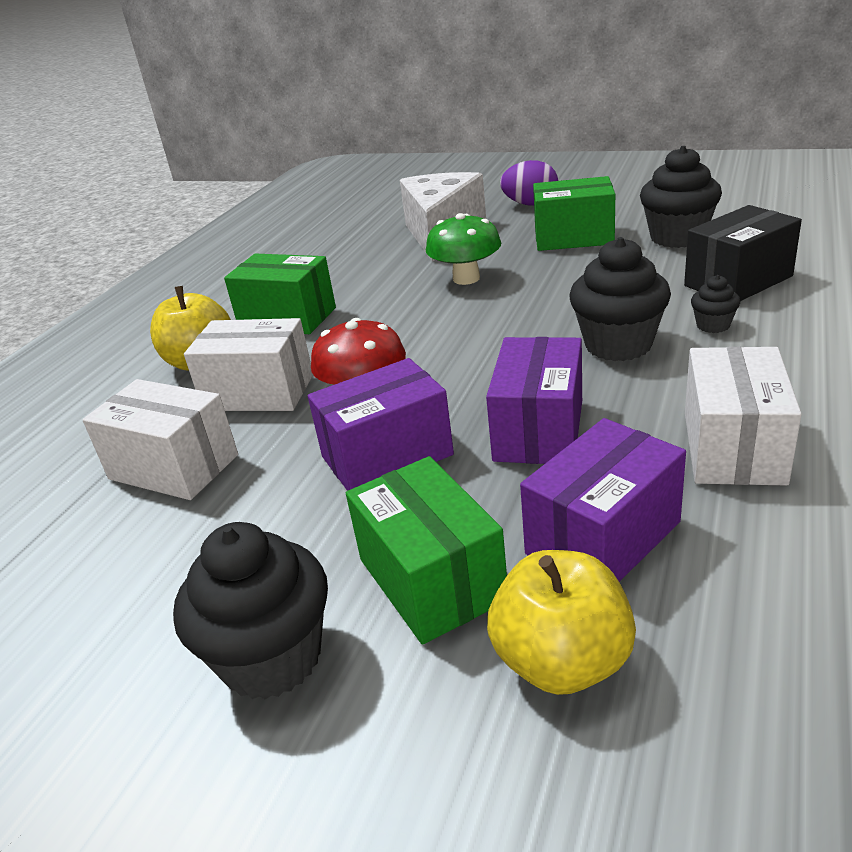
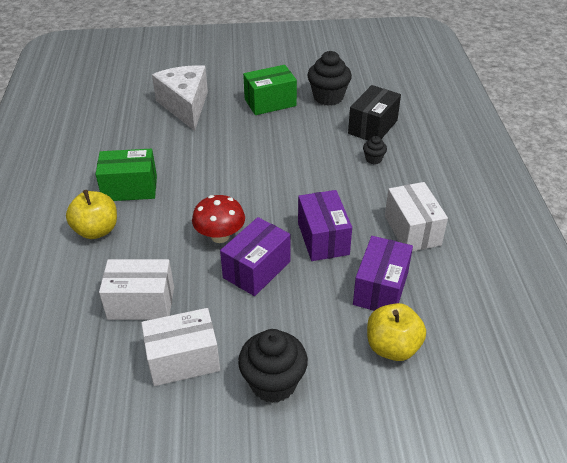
camera: 30 degrees left, 10 degrees up
white box [184,318,313,411] -> white box moved to [141,308,220,386]
green box [346,456,507,645] -> none
green mushroom [426,213,501,285] -> none
purple egg [500,160,558,206] -> none
black cupcake [570,237,671,361] -> none

